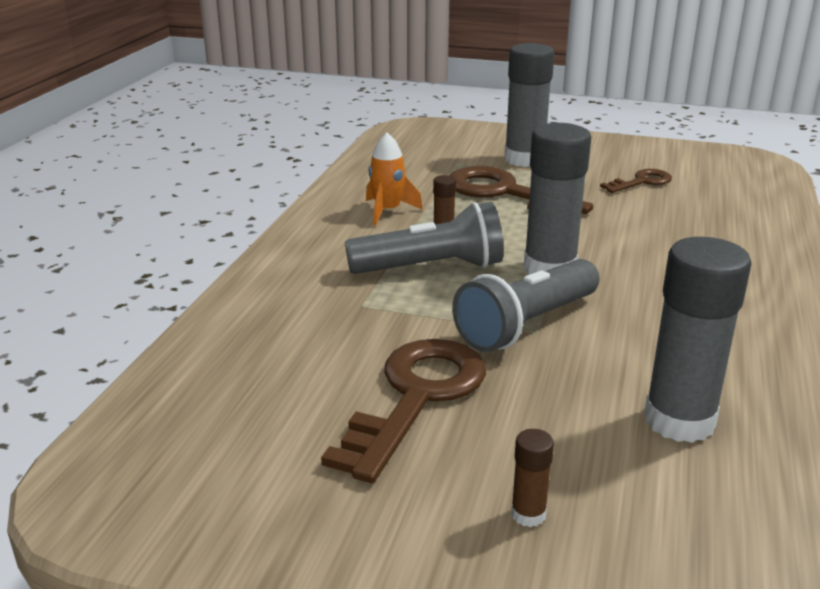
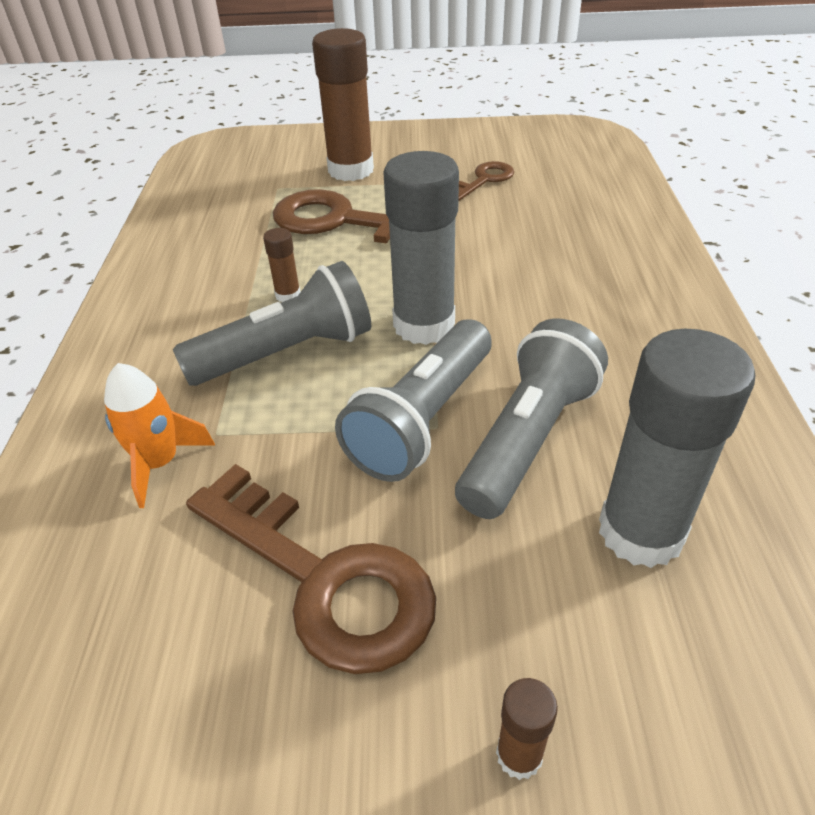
camera: 15 degrees left, 15 degrees up
brown key [321,339,486,483] -> brown key turned 120 degrees clockwise [186,464,436,674]
orange rocket [366,132,423,226] -> orange rocket moved to [104,363,215,508]
grey glue stick [504,43,555,167] -> brown glue stick [312,28,374,181]
none -> grey flashlight [455,318,608,519]

